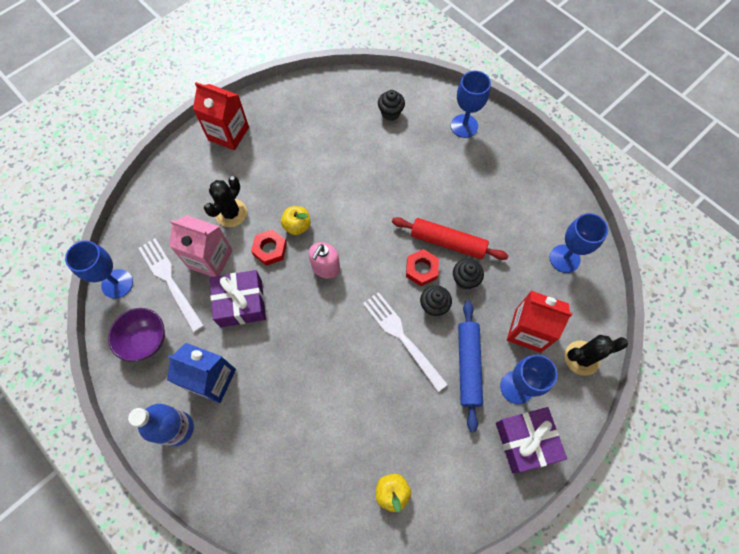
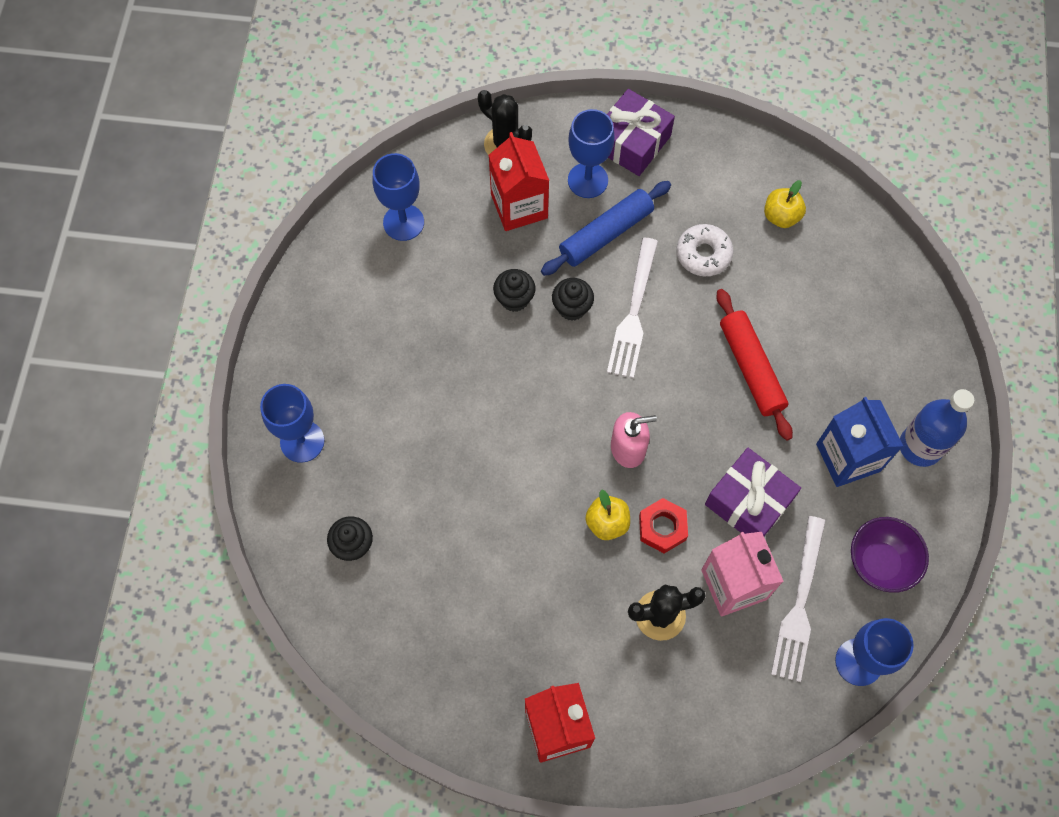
camera: 130 degrees left, 0 degrees up
red rolling pin [392,217,509,260] -> red rolling pin moved to [716,289,793,441]
red nut [406,249,439,286] -> none
none -> white donut [676,224,733,276]

